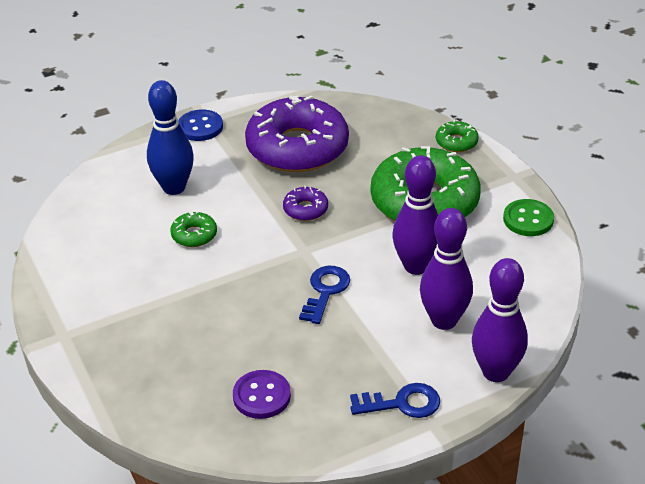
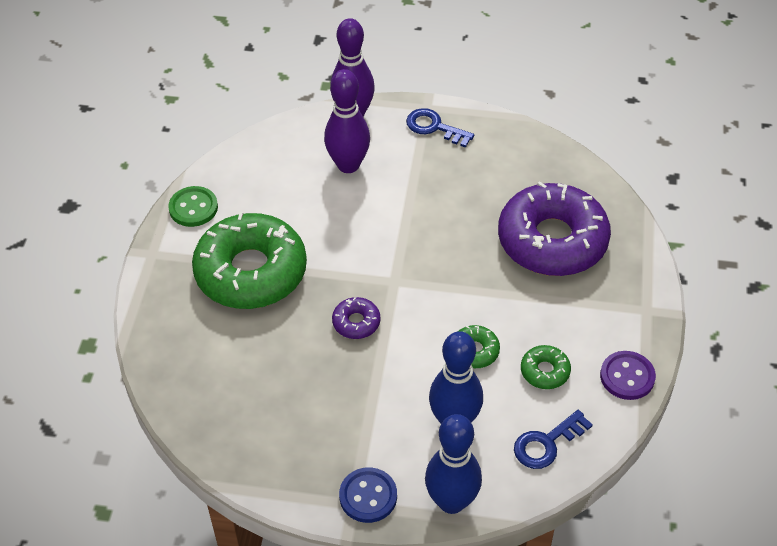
camera: 145 degrees left, 10 degrees up
purple button [233,370,291,419] -> purple button moved to [600,351,656,400]
purple donut [245,96,349,172] -> purple donut moved to [498,181,611,276]
blue key [299,266,350,324] -> blue key moved to [514,410,593,469]
purple bowling pin [392,155,438,275] -> none
green donut [436,120,479,152] -> green donut moved to [521,345,571,389]
none -> blue bowling pin [425,414,482,514]

